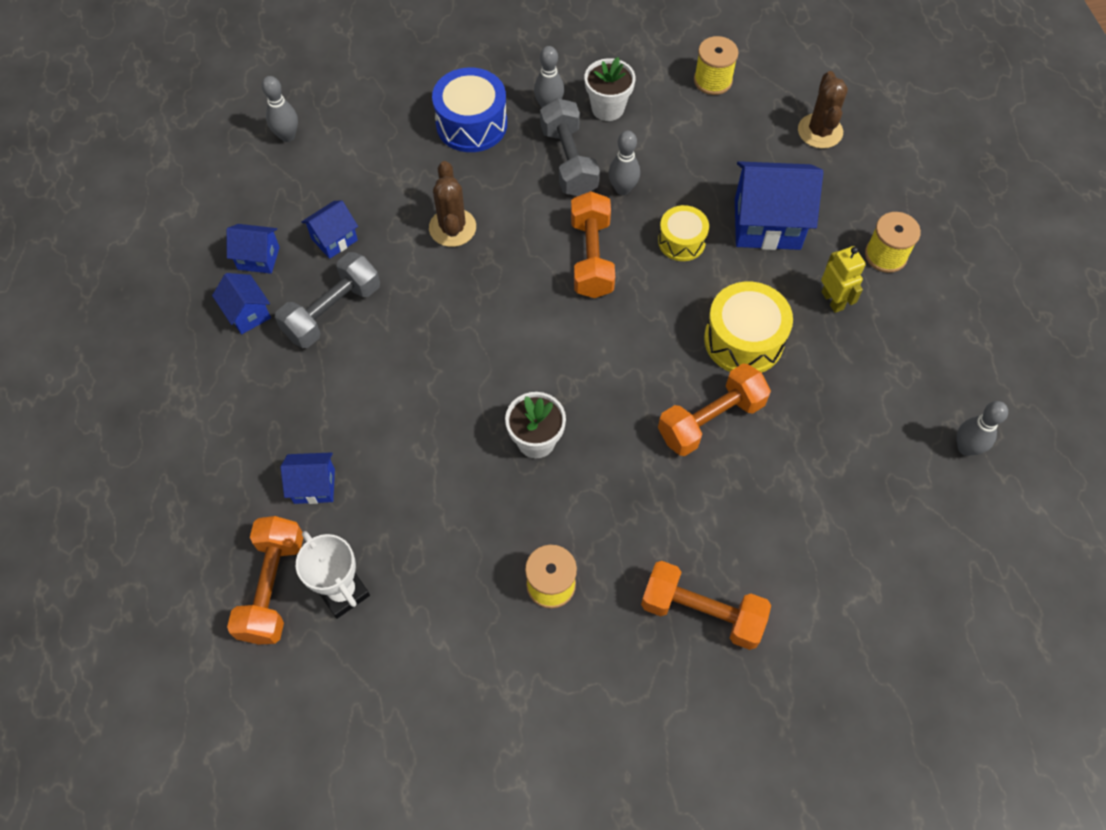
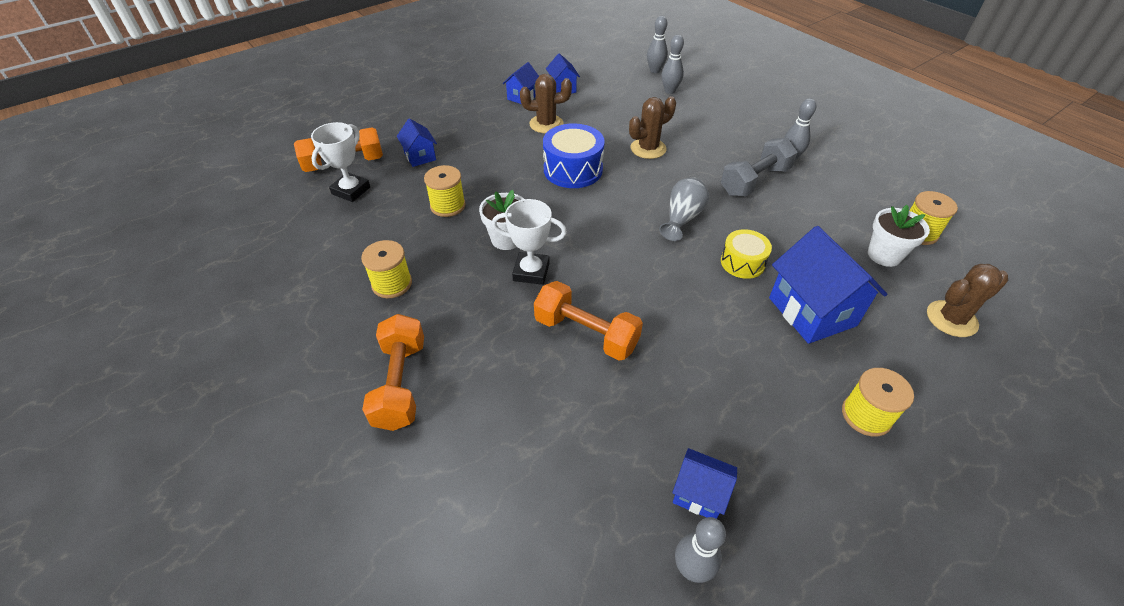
camera: 65 degrees right, 15 degrees down
grey dumbbell [275,252,380,348] -> brown cactus [520,74,572,133]
blue house [301,200,358,259] -> blue house moved to [672,448,737,519]
blue drum [432,68,507,152] -> blue drum moved to [543,123,605,188]
orange dumbbell [571,191,615,298] -> grey vase [659,178,709,241]
white flower pot [585,57,635,121] -> white flower pot moved to [868,205,930,267]
grey bowling pin [609,131,640,195] -> grey bowling pin moved to [662,35,684,94]
yellow drum [704,281,793,372] -> none
yellow robot [821,246,866,313] -> none
none -> yellow spool [424,165,466,217]
none -> white trophy [492,199,567,285]

